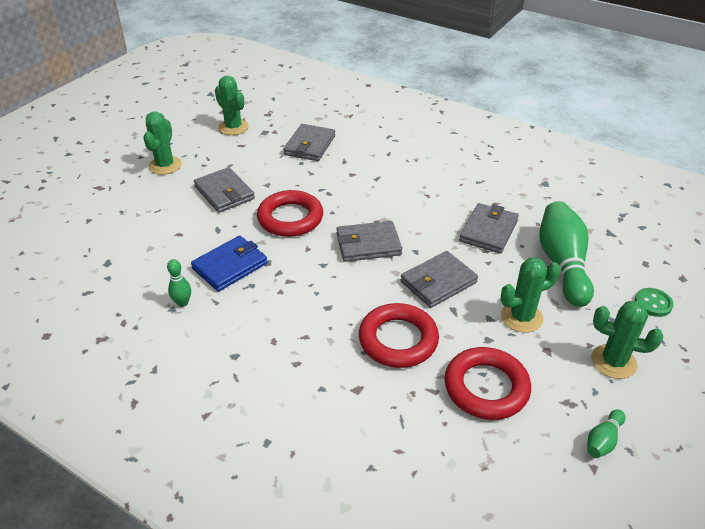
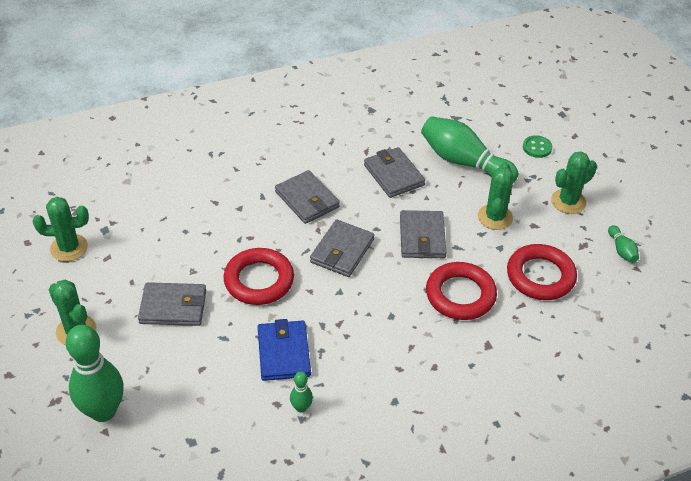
camera: 55 degrees left, 5 degrees up
grey wallet [283,124,335,161] -> grey wallet moved to [275,170,340,224]
none -> green bowling pin [66,325,124,422]

